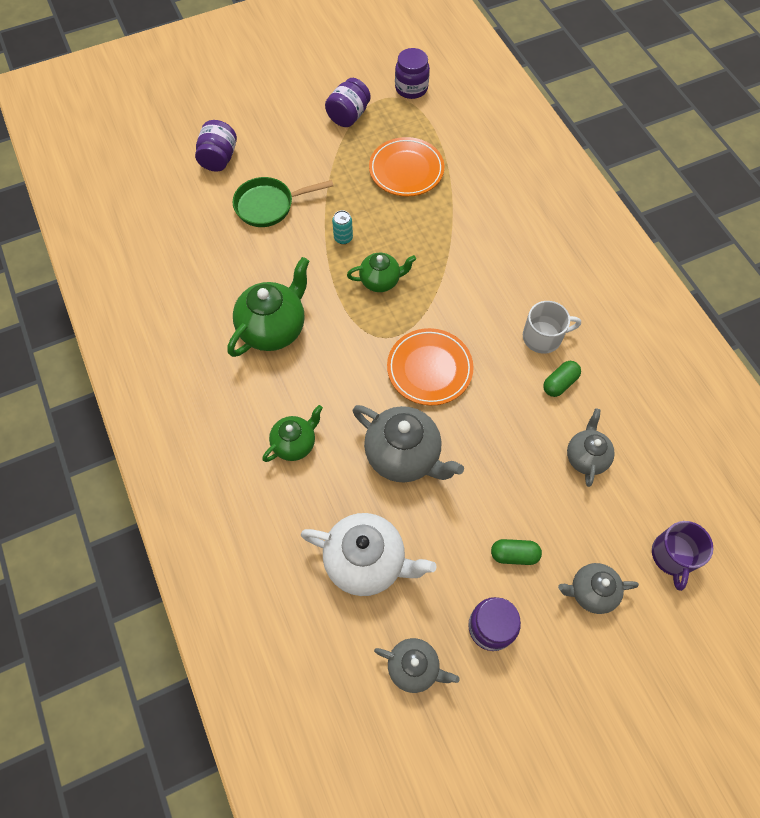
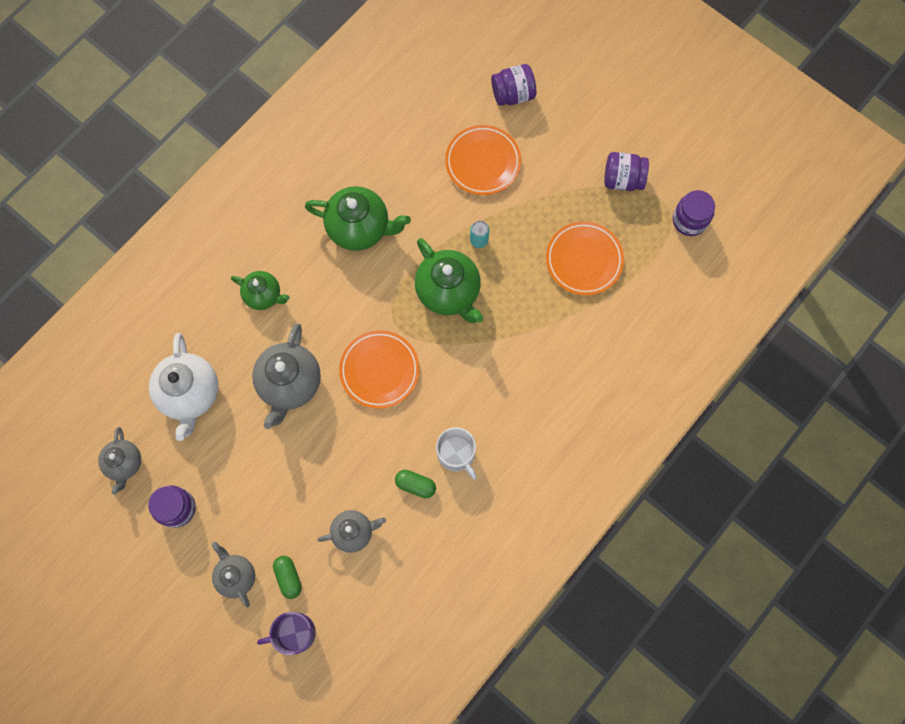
camera: 65 degrees right, 10 degrees up
green pan [233,177,334,227] -> orange plate [445,125,521,195]
green teapot [347,253,416,292] -> green teapot [415,238,484,323], size x1.66
green capsule [491,539,542,565] -> green capsule moved to [273,556,302,599]

